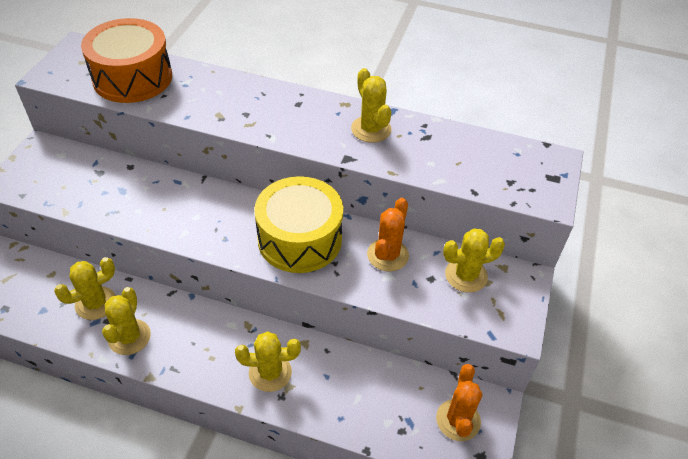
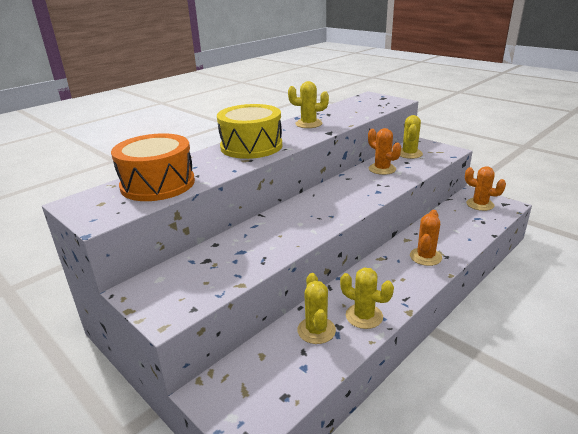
camera: 60 degrees left, 20 degrees down
yellow cactus [235,331,301,392] -> orange cactus [410,210,442,266]
yellow drum [254,176,343,273] -> yellow drum moved to [217,104,282,159]

